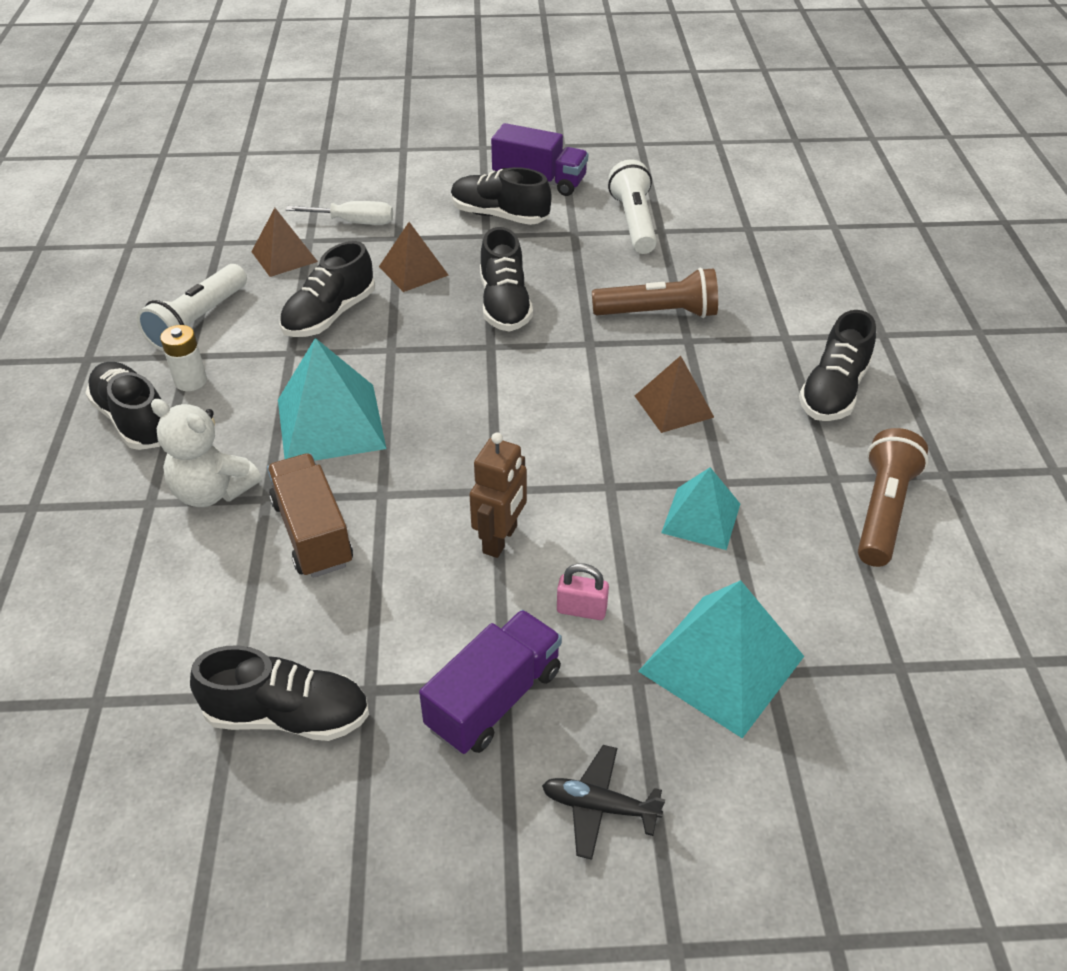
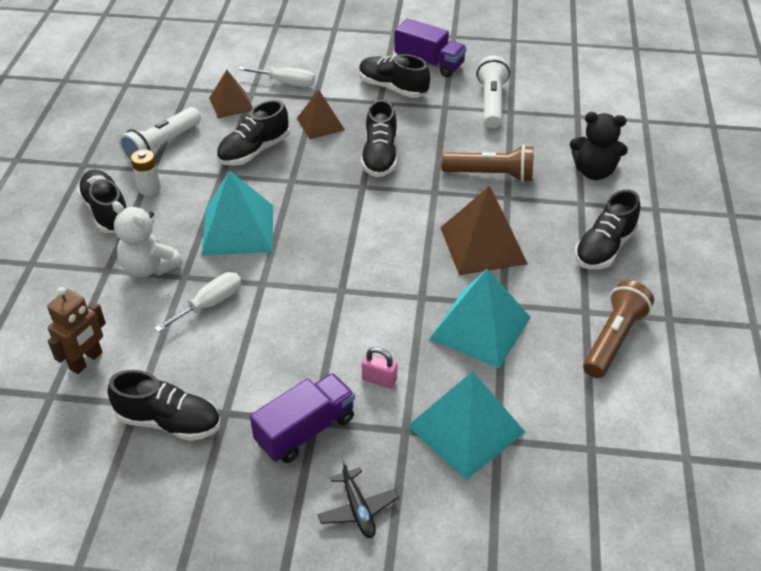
camera: 10 degrees right, 0 degrees up
brown truck [267,453,353,578] -> white screwdriver [154,272,241,332]
brown robot [470,432,527,558] -> brown robot moved to [47,287,106,374]
black plane [542,745,665,860] -> black plane turned 135 degrees counterclockwise [318,460,399,538]
brown pyramid [635,356,714,433] -> brown pyramid [440,186,528,275], size x1.63
turquoise pyramid [661,467,740,550] -> turquoise pyramid [429,269,531,368], size x1.63
none -> black teddy bear [570,112,628,180]

